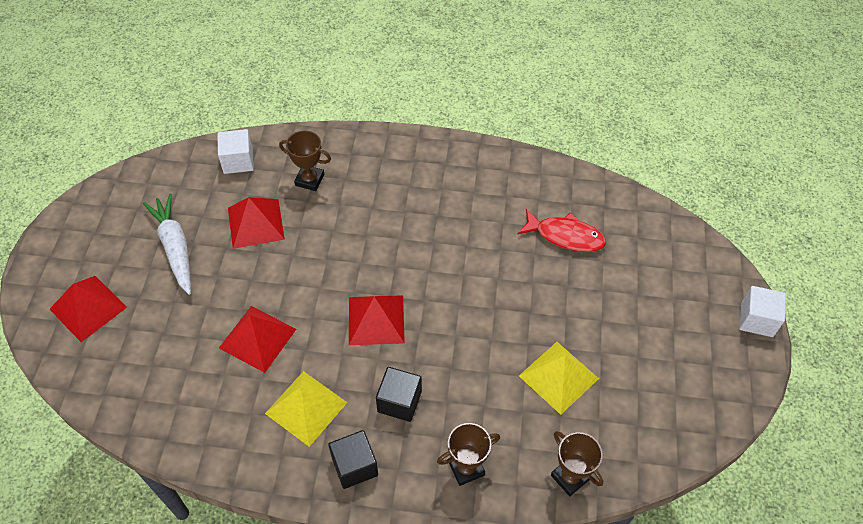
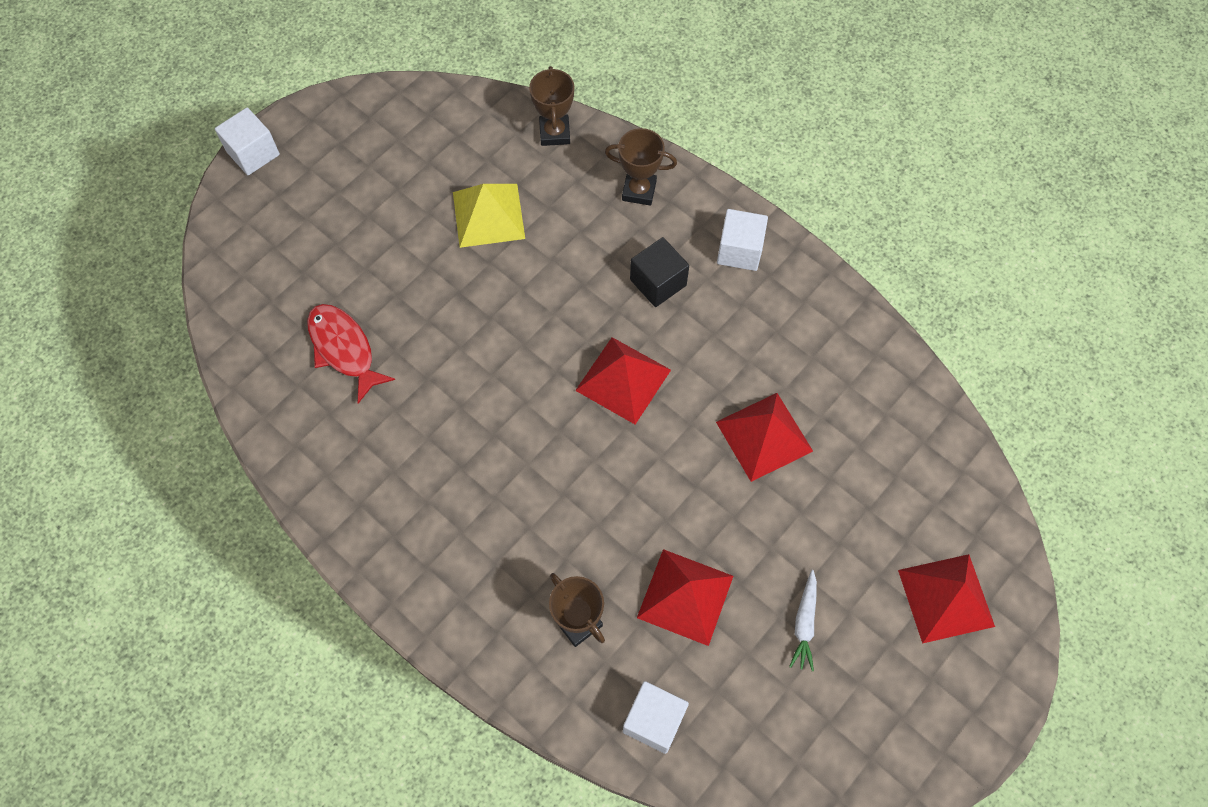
camera: 145 degrees left, 10 degrees up
white carrot [143,194,191,295] -> white carrot [789,570,817,671], size x0.56
yellow pyramid [265,371,348,447] -> none
black cube [328,430,378,489] -> white cube [717,209,768,271]

